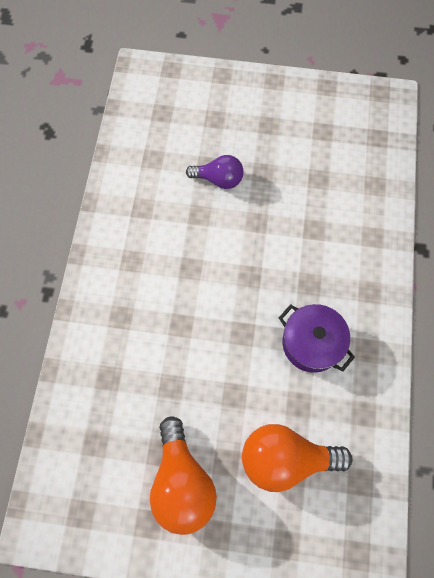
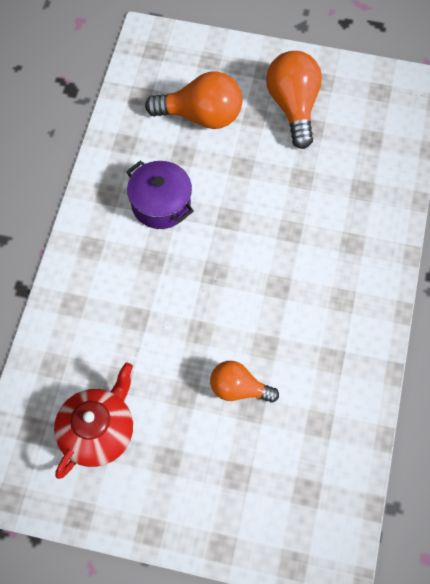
camera: 175 degrees left, 5 degrees down
purple light bulb [186,155,244,189] -> orange light bulb [210,361,279,403]
none -> red teapot [54,362,133,479]

